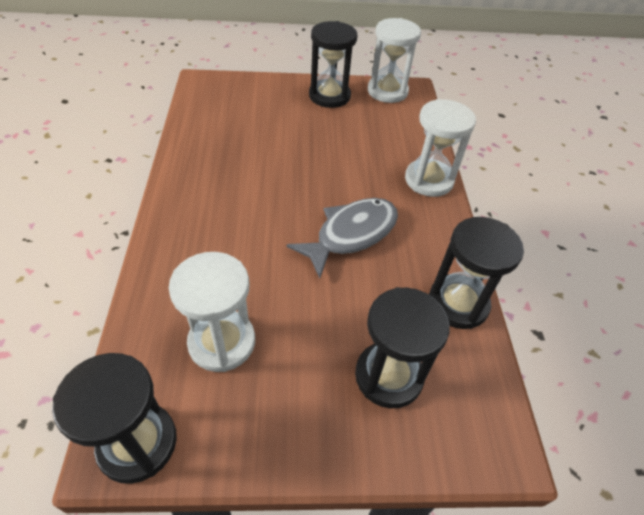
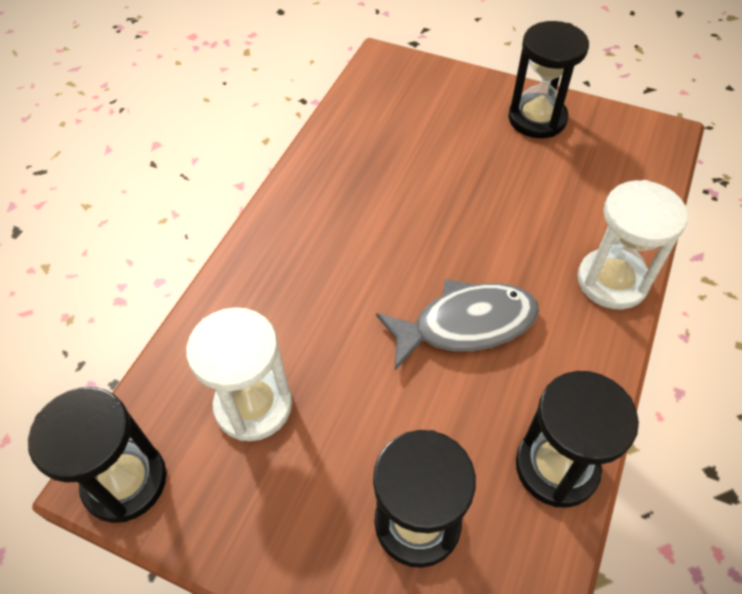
camera: 30 degrees right, 5 degrees up
white hourglass [368,18,421,103] -> none

